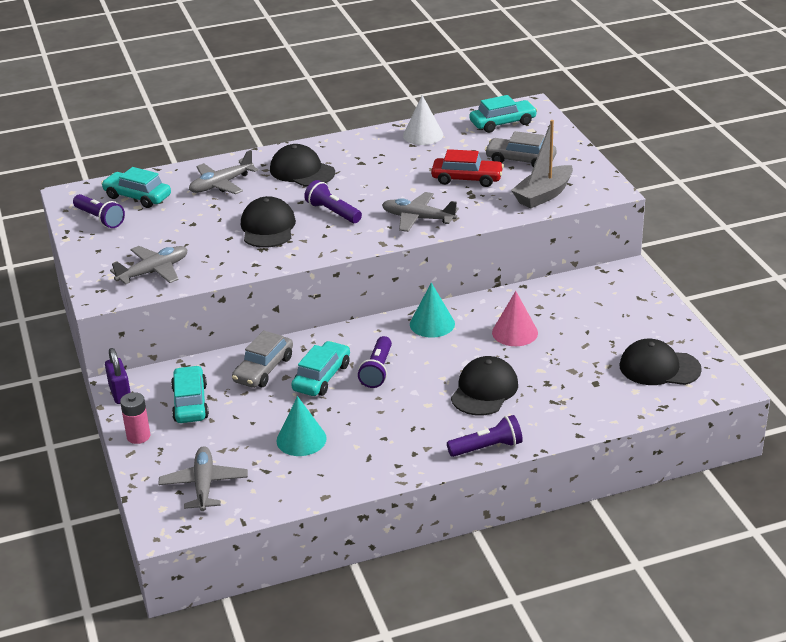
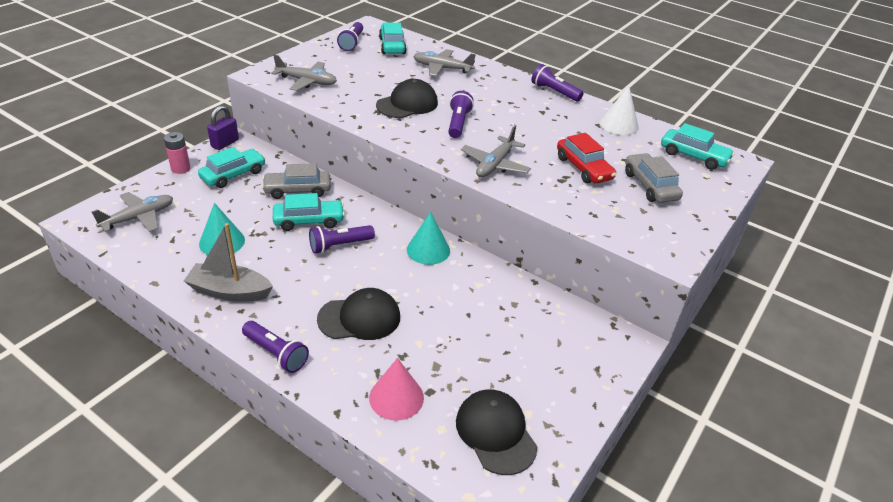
camera: 50 degrees right, 5 degrees up
black cap [270,144,335,187] -> none
grey plane [382,192,459,232] -> grey plane turned 135 degrees counterclockwise [461,126,531,177]
pink cone [492,291,538,346] -> pink cone moved to [369,358,424,421]
grey boat [511,120,573,208] -> grey boat moved to [184,223,273,302]
none -> purple flashlight [531,64,584,102]

